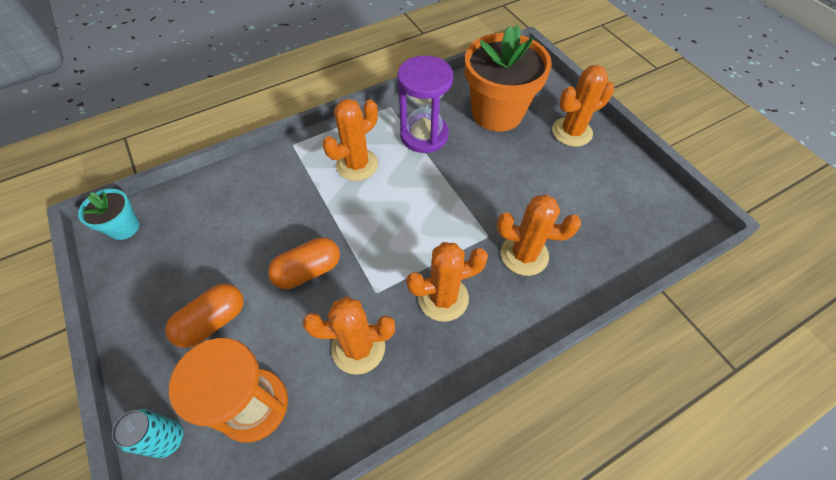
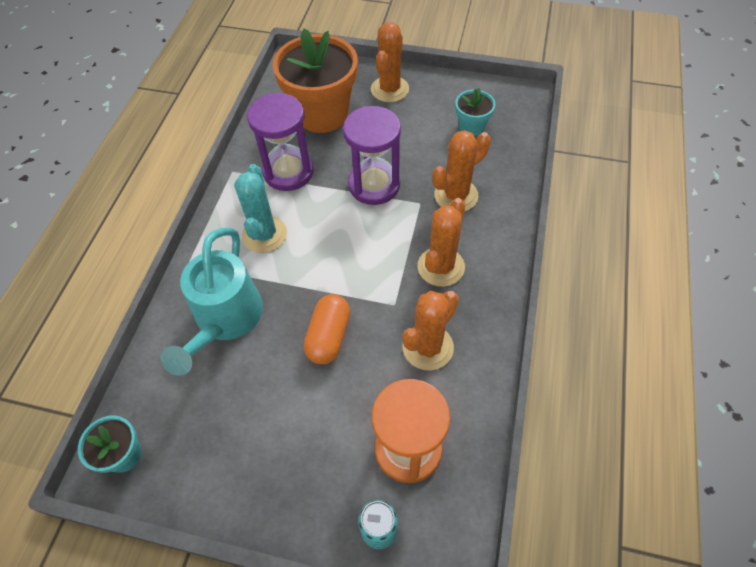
camera: 45 degrees left, 0 degrees up
orange capsule [165,284,244,348] -> none
orange cactus [323,99,378,181] -> turquoise cactus [234,164,287,253]
none -> turquoise watering can [161,228,263,376]
none -> purple hourglass [343,106,401,205]
none -> turquoise flower pot [455,88,495,136]

